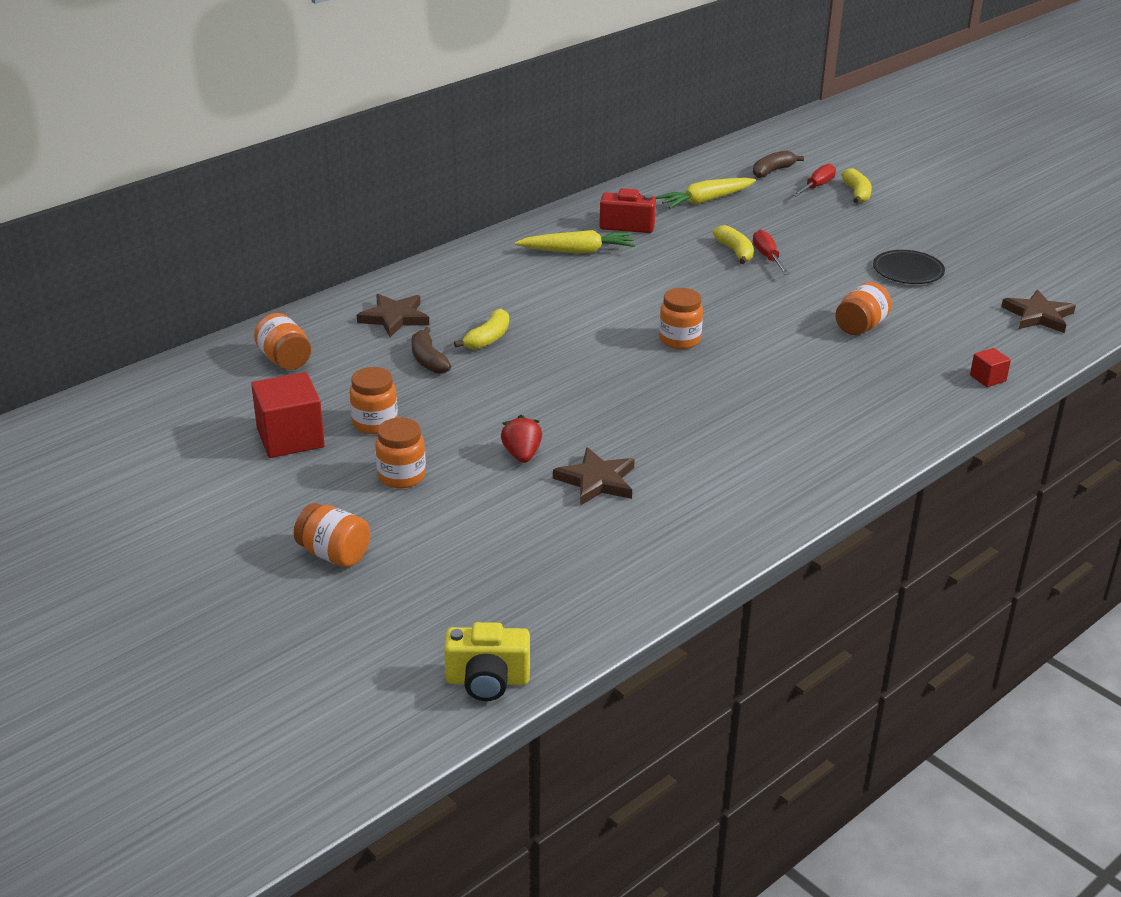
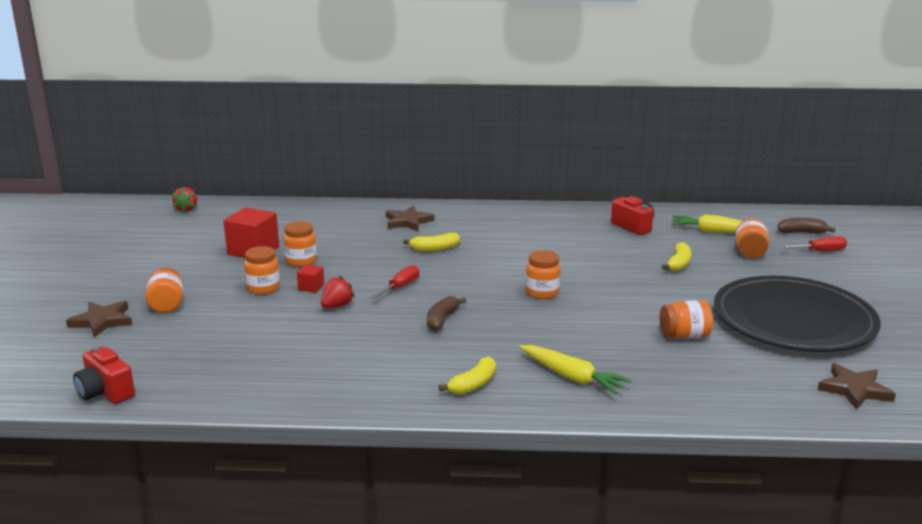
camera: 45 degrees right, 10 degrees down
orange jar [254,313,311,370] -> orange jar moved to [736,219,769,259]
brown banana [411,327,451,374] -> brown banana moved to [427,296,466,331]
yellow camera [444,622,530,701] -> red camera [73,346,135,404]
yellow carrot [515,230,635,253] -> yellow carrot moved to [520,345,631,394]
brown star [553,447,635,506] -> brown star moved to [66,301,132,337]
red screwdriver [753,230,790,275] -> red screwdriver moved to [371,265,419,299]
yellow banana [841,168,872,203] -> yellow banana moved to [439,356,496,395]
black plate [873,250,945,284] -> black plate [714,275,881,352], size x2.42
red cube [970,348,1011,387] -> red cube moved to [297,265,324,293]
none -> red strawberry [172,187,197,212]

